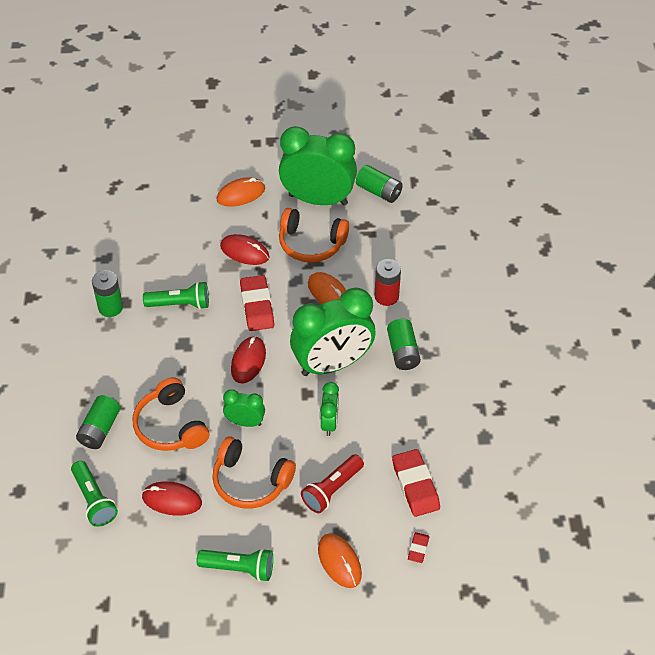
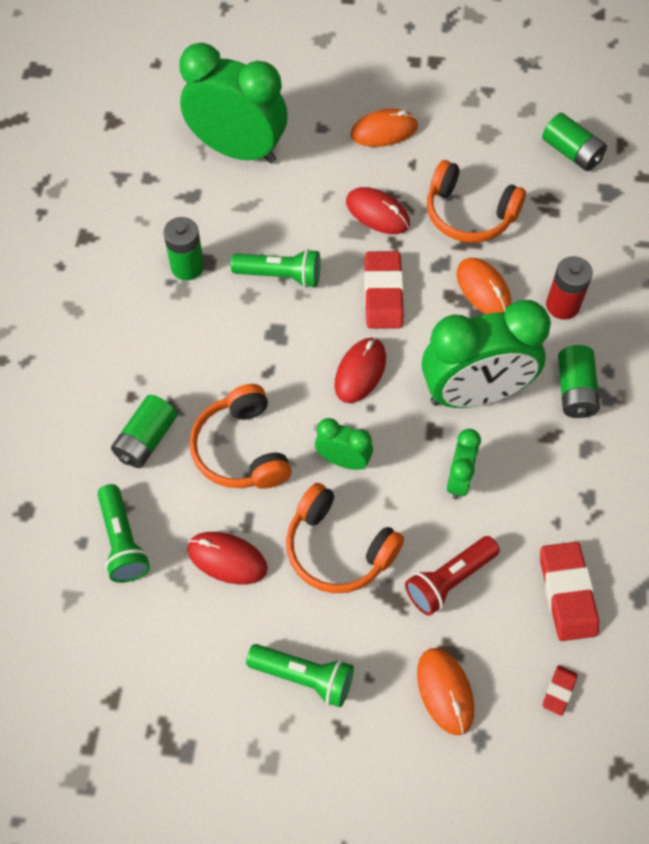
camera: 10 degrees right, 10 degrees up
green clock [279,126,357,205] -> green clock moved to [179,43,287,163]

